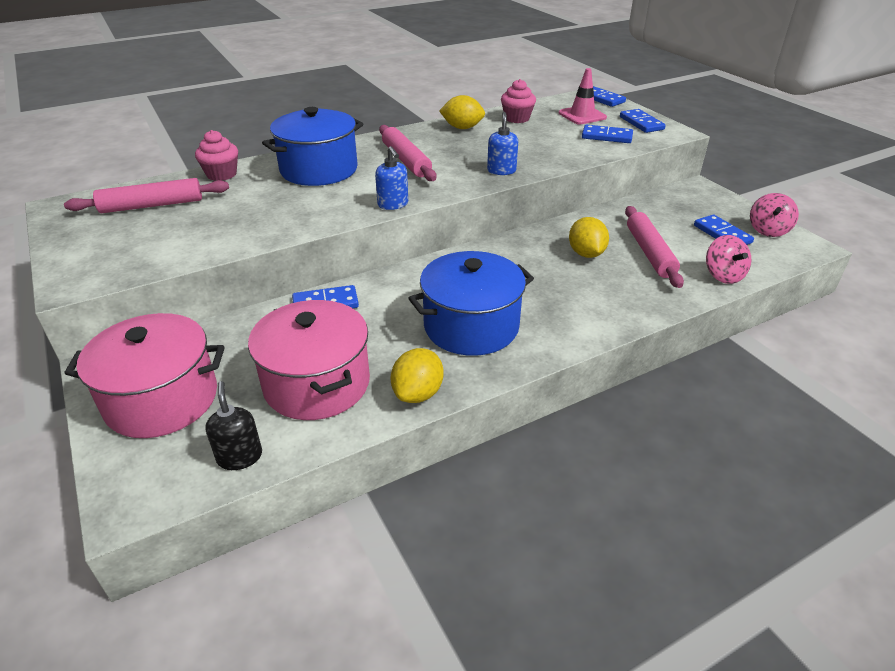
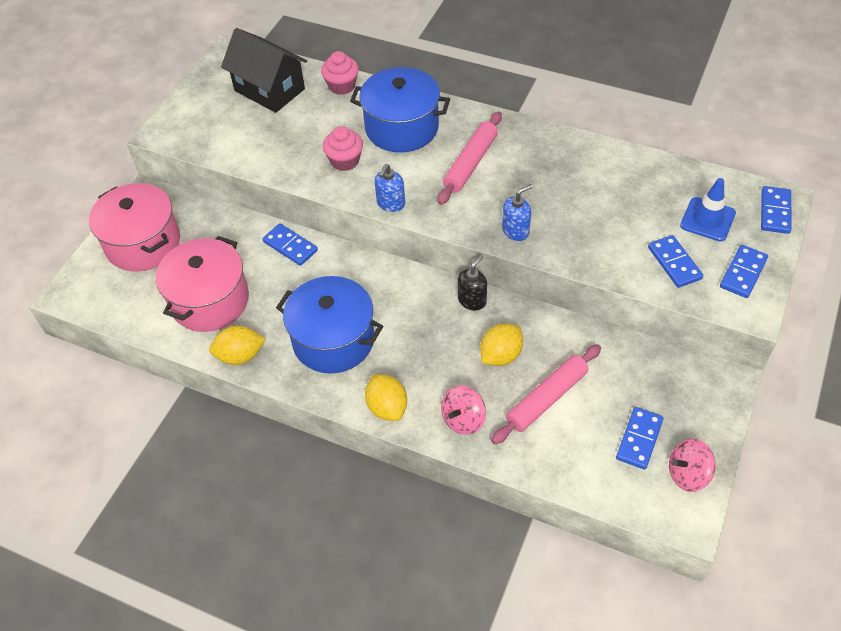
camera: 55 degrees right, 15 degrees up
pink rolling pin [64,178,229,213] -> black house [221,28,307,113]
black soap dispenser [205,381,262,470] -> black soap dispenser moved to [458,255,487,310]
yellow lemon [439,95,485,129] -> yellow lemon moved to [365,374,407,421]
pink cupcake [501,79,536,123] -> pink cupcake moved to [323,126,363,171]
pink traffic cone [559,68,607,124] -> blue traffic cone [680,178,736,241]
pink spinning top [706,235,751,284] -> pink spinning top moved to [441,385,486,435]

